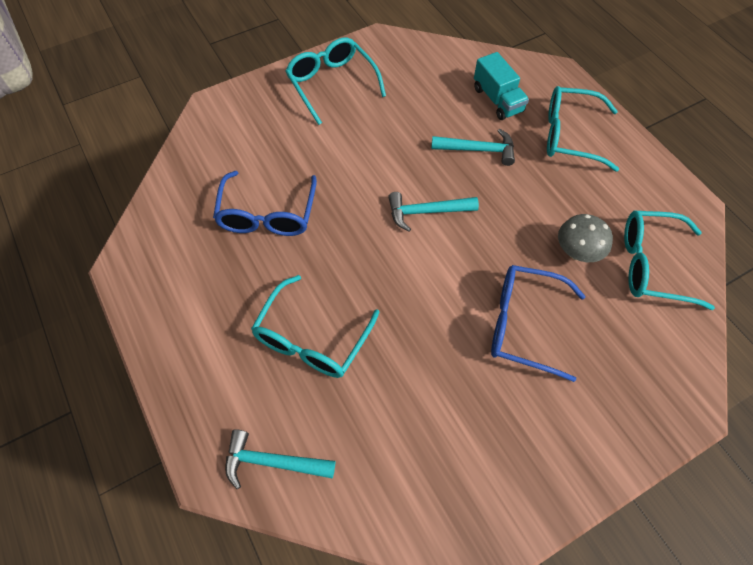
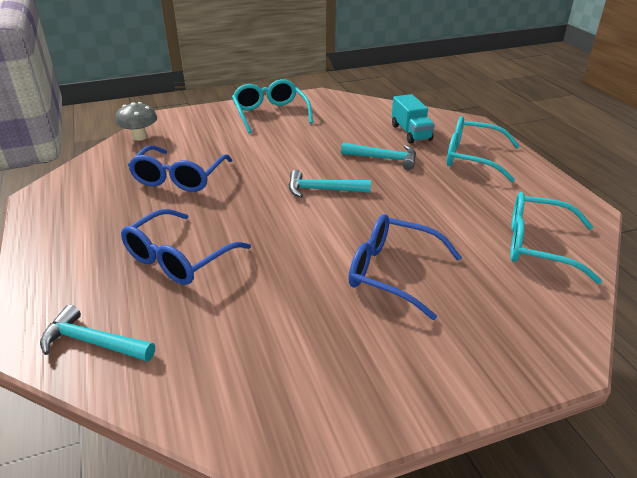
camera: 10 degrees right, 25 degrees down
turquoise glasses [251,275,380,378] -> blue glasses [121,209,251,285]
grey mushroom [558,214,613,262] -> grey mushroom moved to [115,102,157,141]

